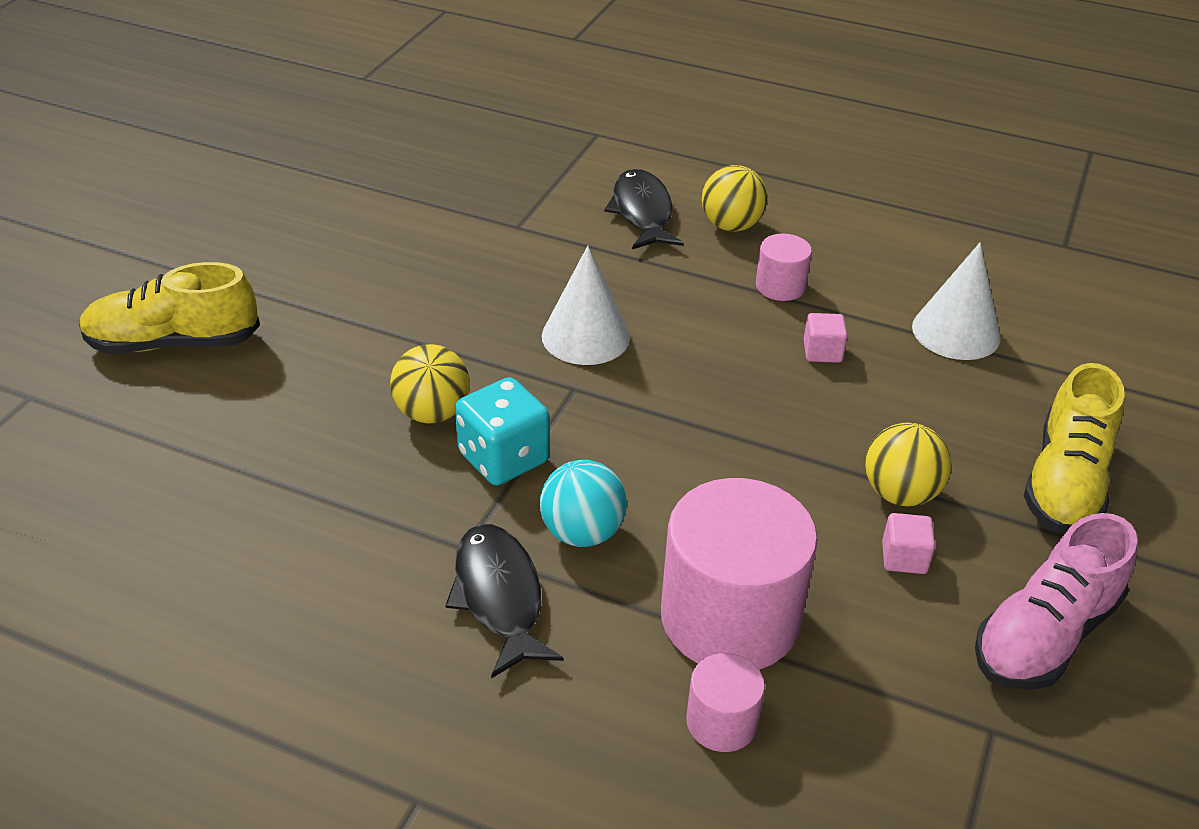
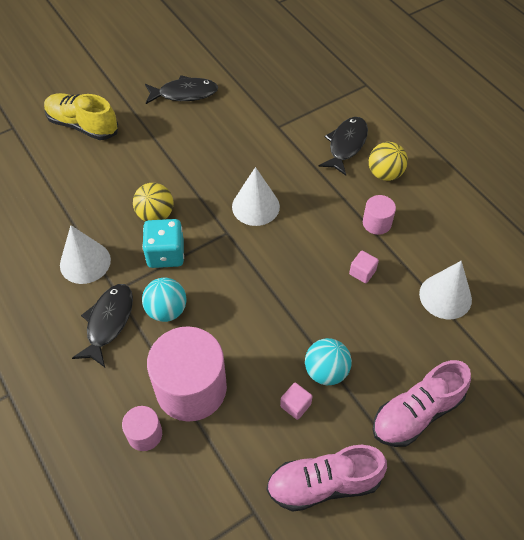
camera: 35 degrees right, 15 degrees up
yellow ball [865,423,951,506] -> turquoise ball [305,338,352,385]
yellow shoe [1024,363,1125,533] -> pink shoe [372,360,471,447]
none -> white cone [60,225,111,284]
none -> black fish [145,75,218,104]

